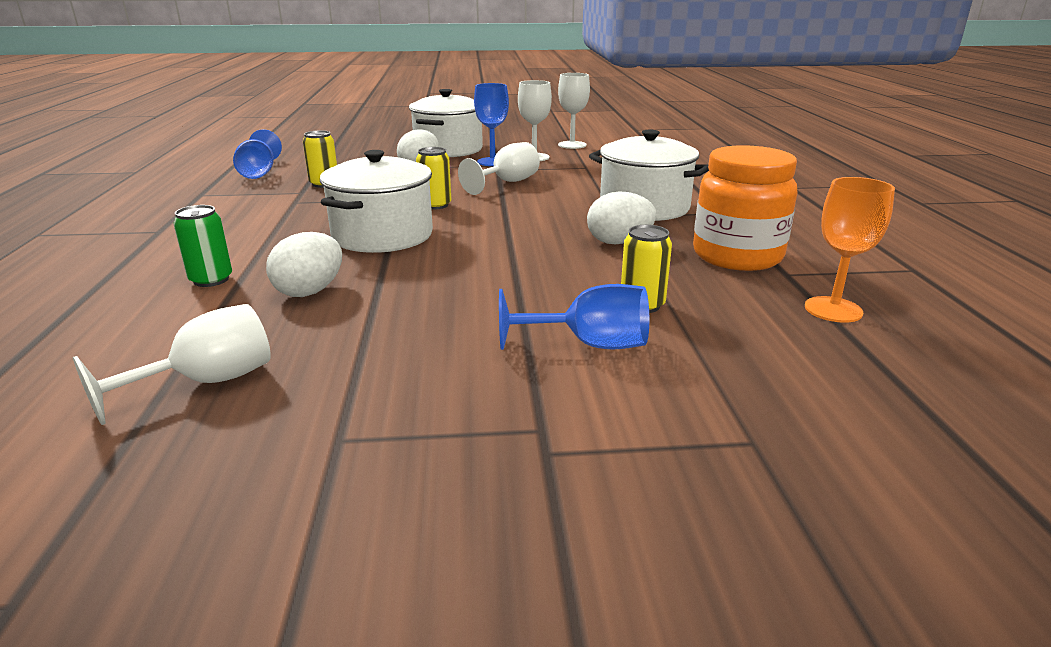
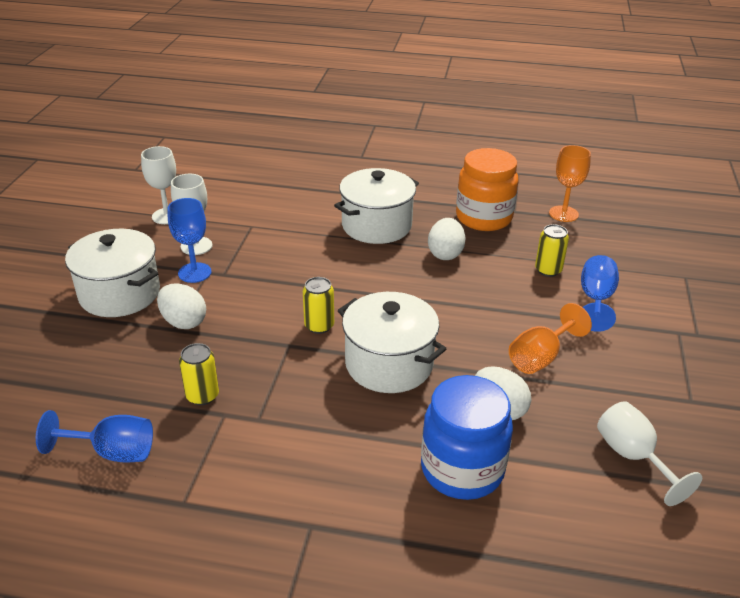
camera: 75 degrees left, 10 degrees up
green can [173,205,232,287] -> blue jar [421,375,513,500]
white goblet [458,142,540,195] -> none
none -> orange goblet [509,303,592,374]

